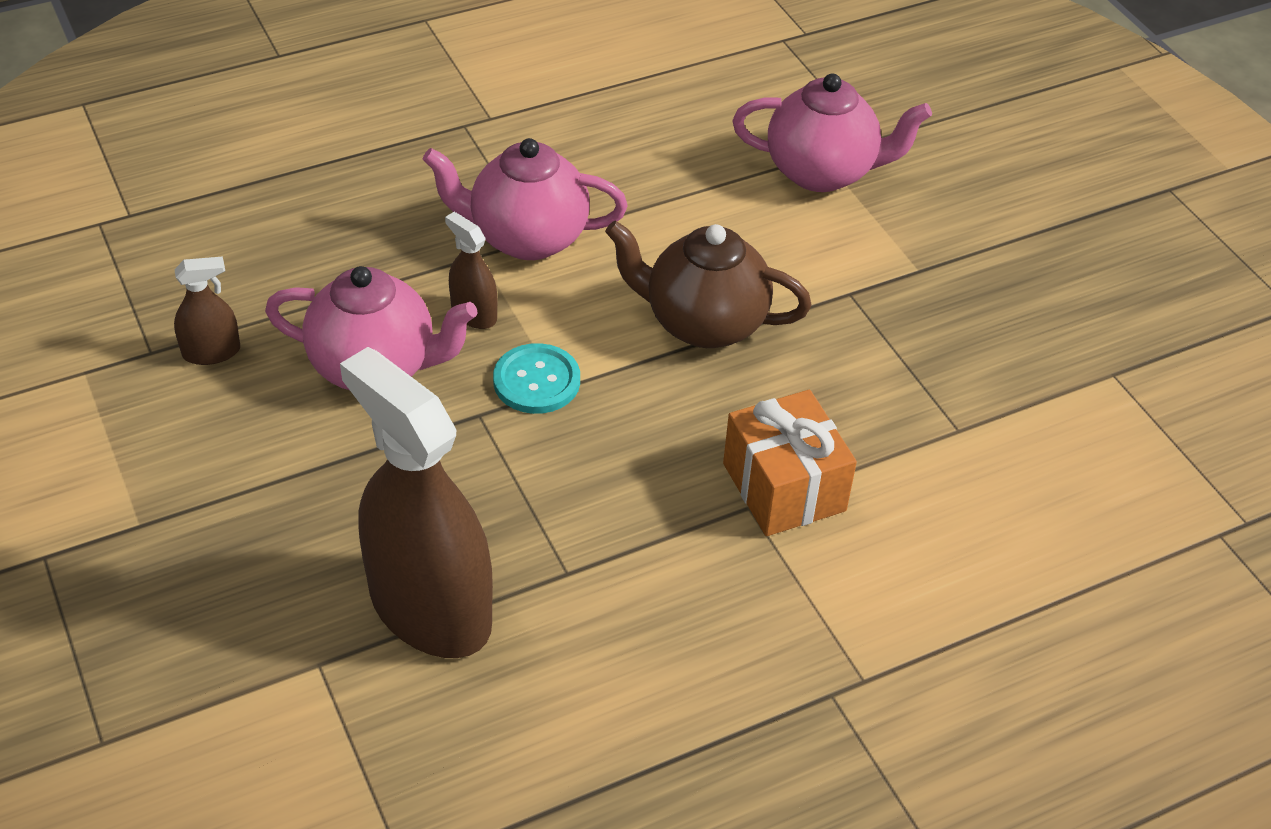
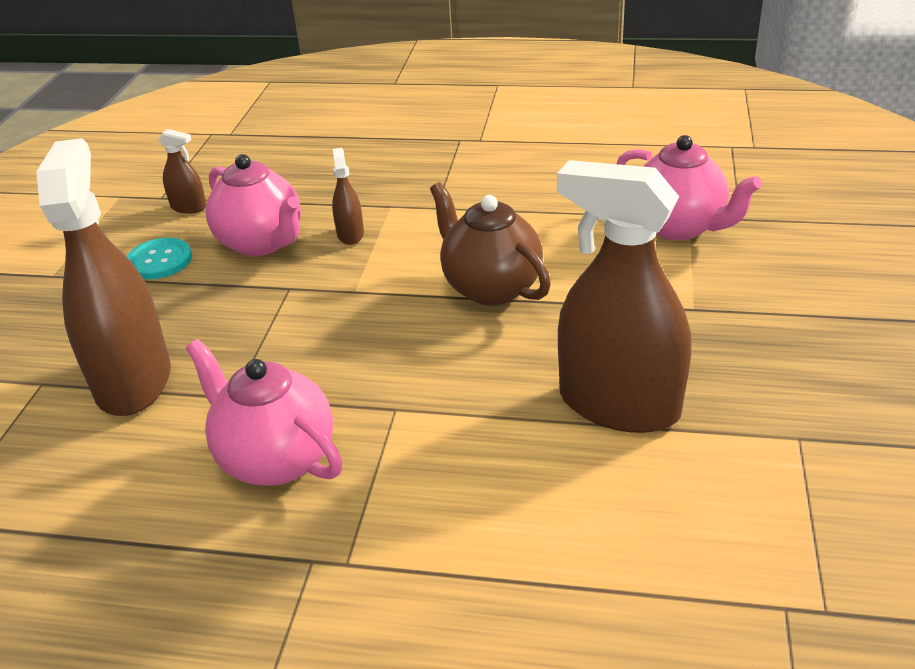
camera: 40 degrees right, 10 degrees down
pink teapot [422,138,627,260] -> pink teapot moved to [186,339,343,486]
turquoise button [493,343,580,414] -> turquoise button moved to [126,238,192,279]
orange gift [723,390,857,536] -> none
none -> brown spray bottle [557,160,692,433]

